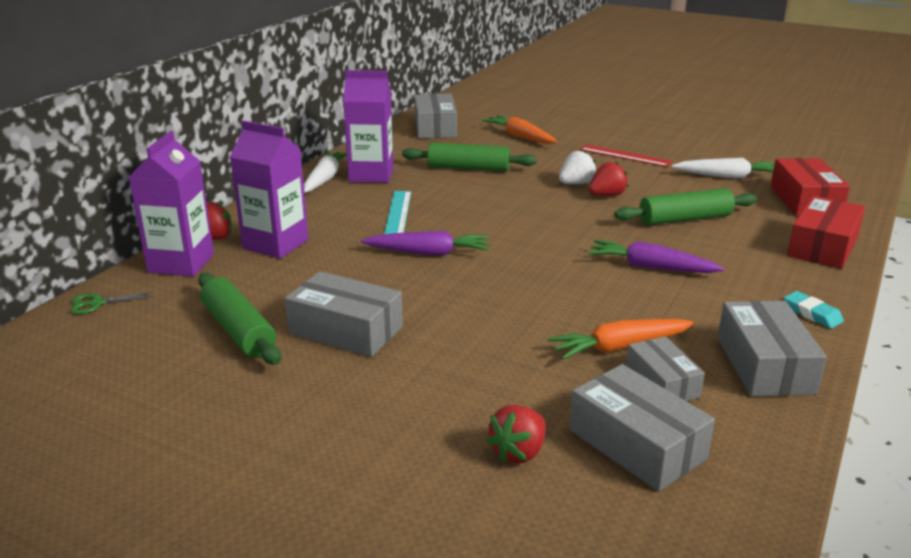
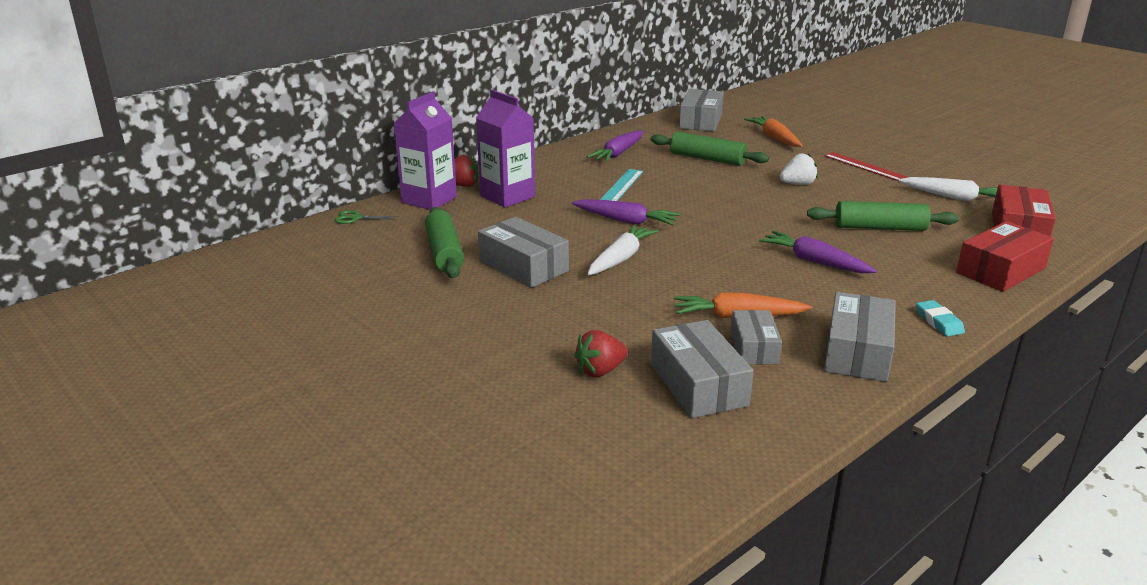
camera: 20 degrees right, 0 degrees up
white carrot [304,151,347,193] -> white carrot moved to [588,224,659,275]
purple carton [343,70,394,183] -> purple carrot [587,131,643,162]
red strawberry [589,161,628,196] -> none

